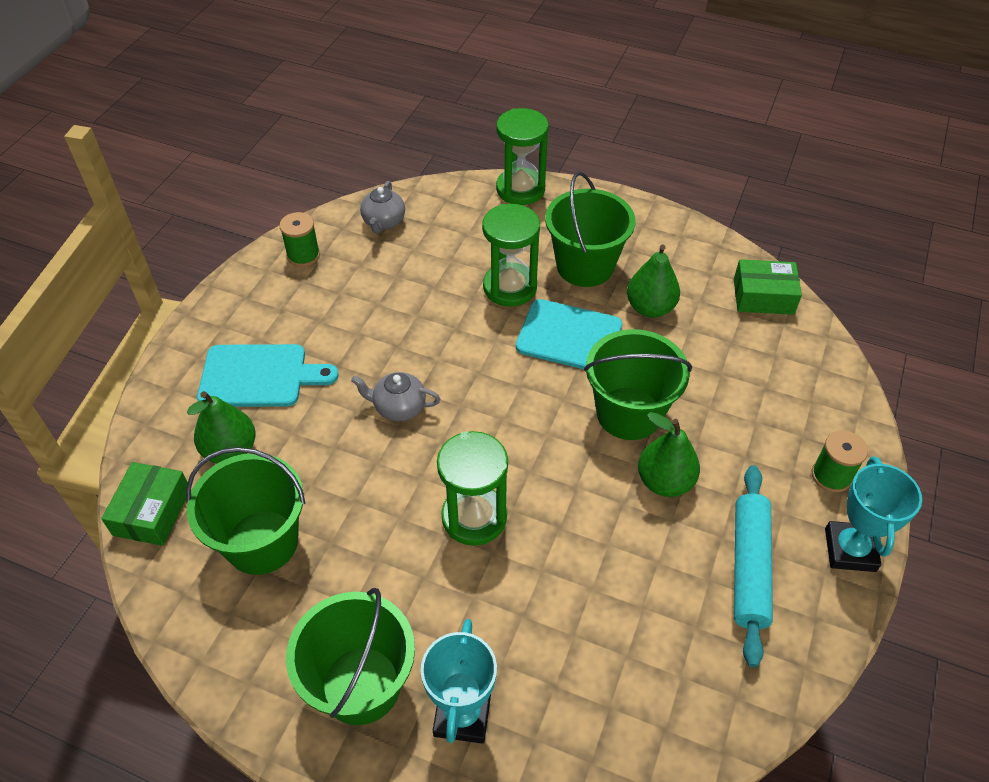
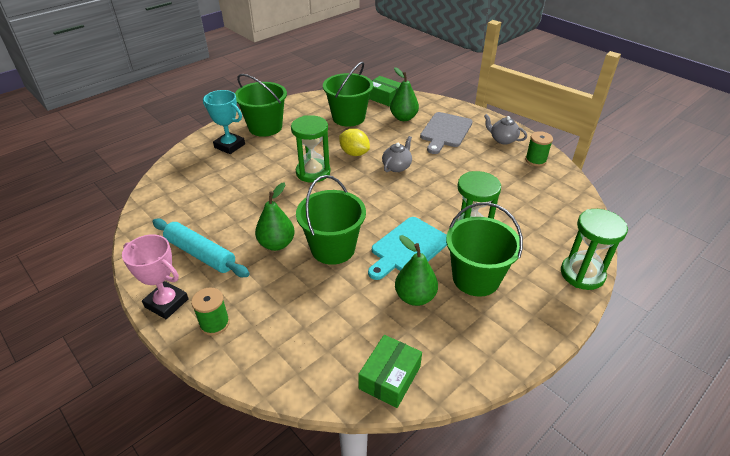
camera: 115 degrees right, 10 degrees down
turquoise cutting board [197,344,339,407] -> grey cutting board [420,112,472,154]
grey teapot [360,181,405,233] -> grey teapot moved to [484,114,527,145]
turquoise trophy [825,456,922,572] -> pink trophy [122,234,189,319]
none -> yellow lemon [339,129,370,156]

